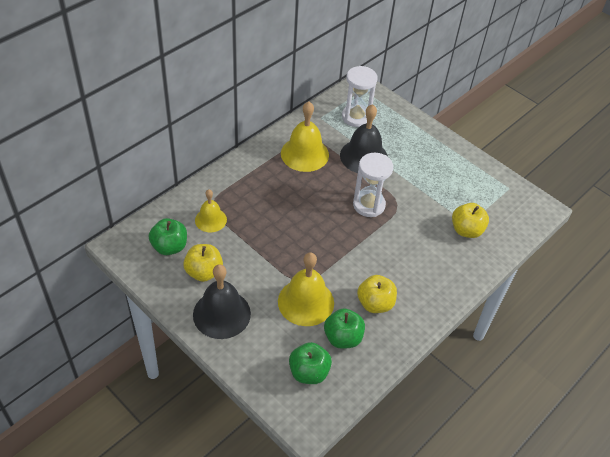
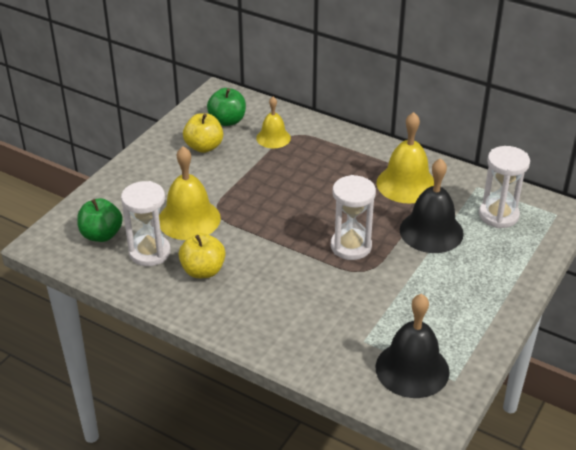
camera: 80 degrees right, 10 degrees down
black bell [193,264,251,339] -> black bell moved to [376,294,449,398]
green apple [324,308,365,349] -> white hourglass [121,181,171,266]
yellow apple [452,203,489,238] -> none

